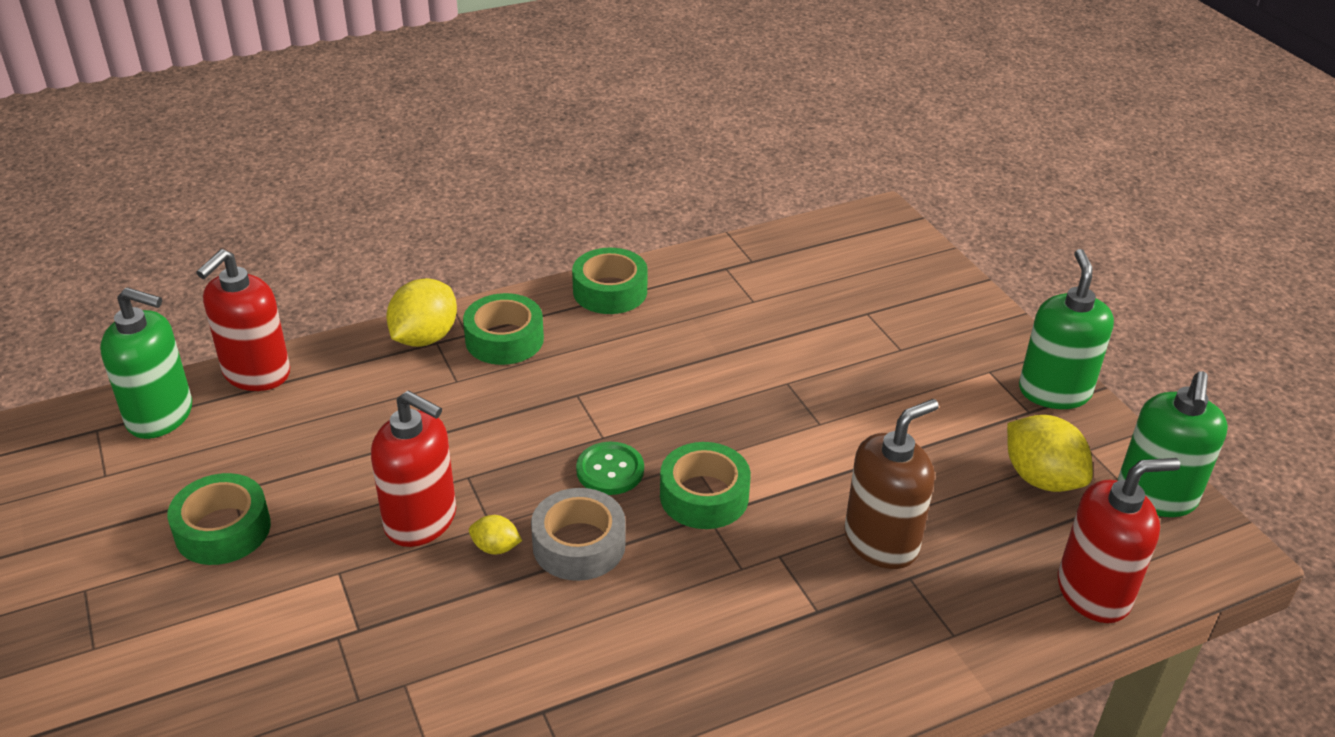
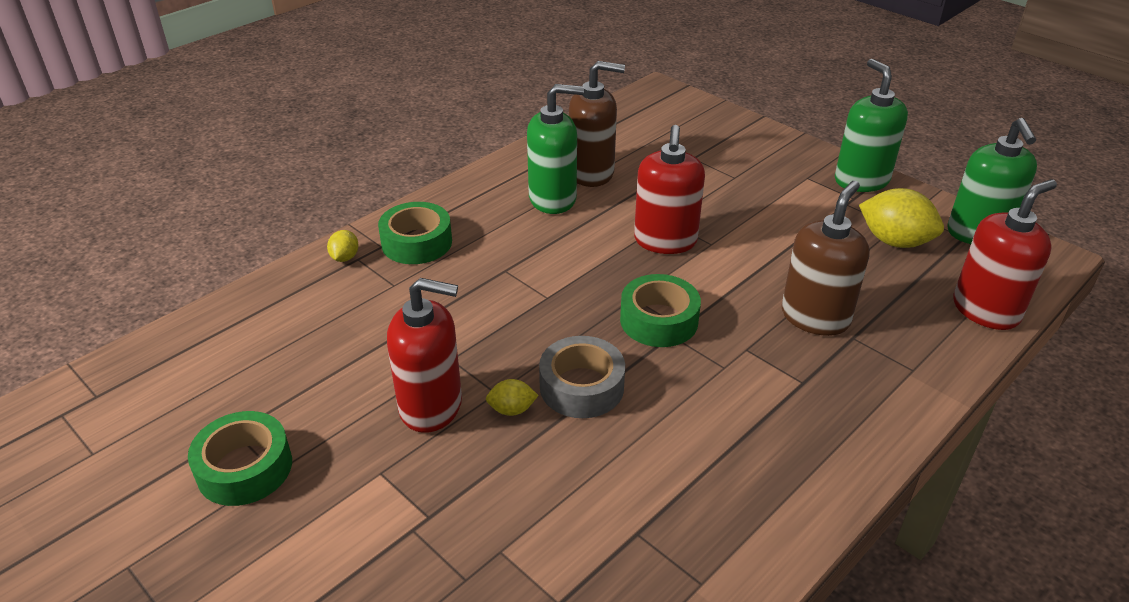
camera: 20 degrees left, 0 degrees up
green soap dispenser [100,287,192,439] -> green soap dispenser moved to [527,84,584,214]
red soap dispenser [196,249,290,391] -> red soap dispenser moved to [634,125,705,254]
yellow lemon [386,278,457,347] -> yellow lemon [327,230,359,262], size x0.51
green tape [572,248,648,314] -> none
green button [576,442,644,495] -> none
none -> brown soap dispenser [569,61,625,187]

